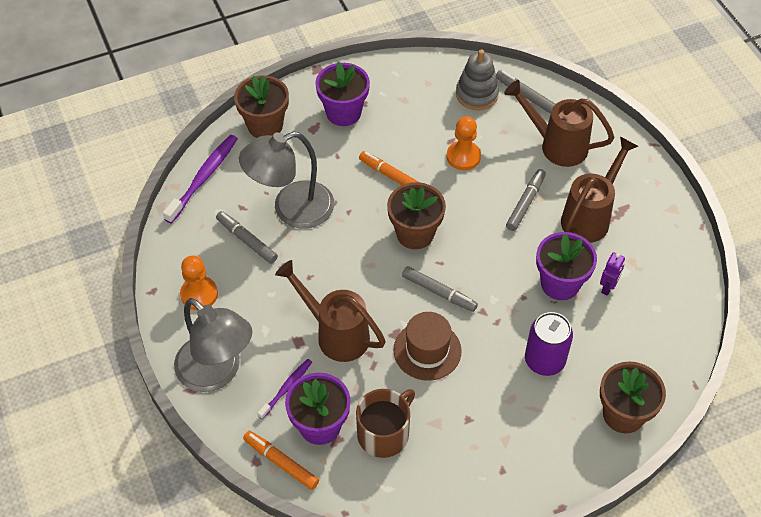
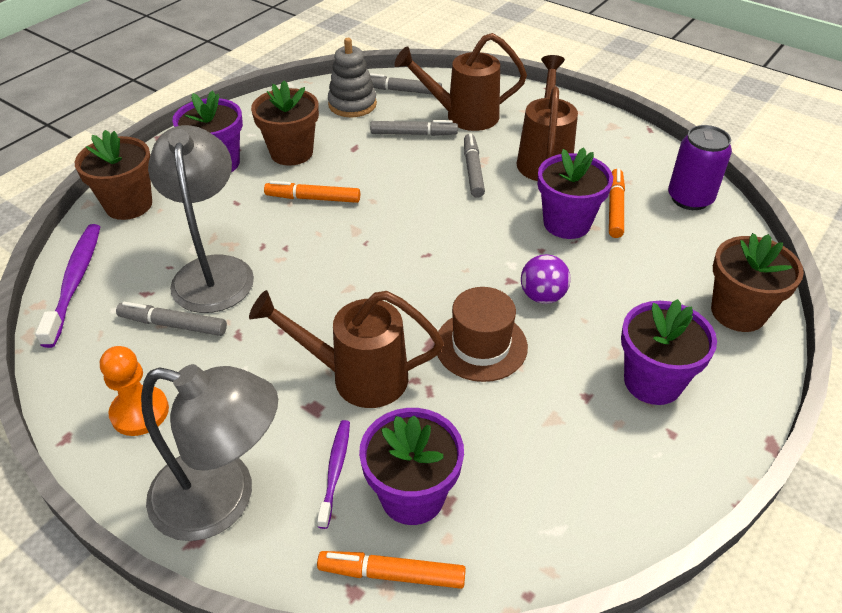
camera: 30 degrees left, 10 degrees down
grey lamp [239,132,334,229] -> grey lamp turned 135 degrees clockwise [148,125,254,313]
brown mug [356,389,415,458] -> none
brown flower pot [387,182,446,249] -> brown flower pot moved to [251,81,319,166]
grey marker [402,266,478,312] -> grey marker moved to [370,120,458,136]
orange pawn [447,116,481,170] -> none
purple can [525,312,573,376] -> purple can moved to [668,125,732,210]
purple robot [600,252,625,296] -> orange marker [609,169,625,238]
none -> purple ball [521,254,571,304]
none -> purple flower pot [621,299,717,405]

